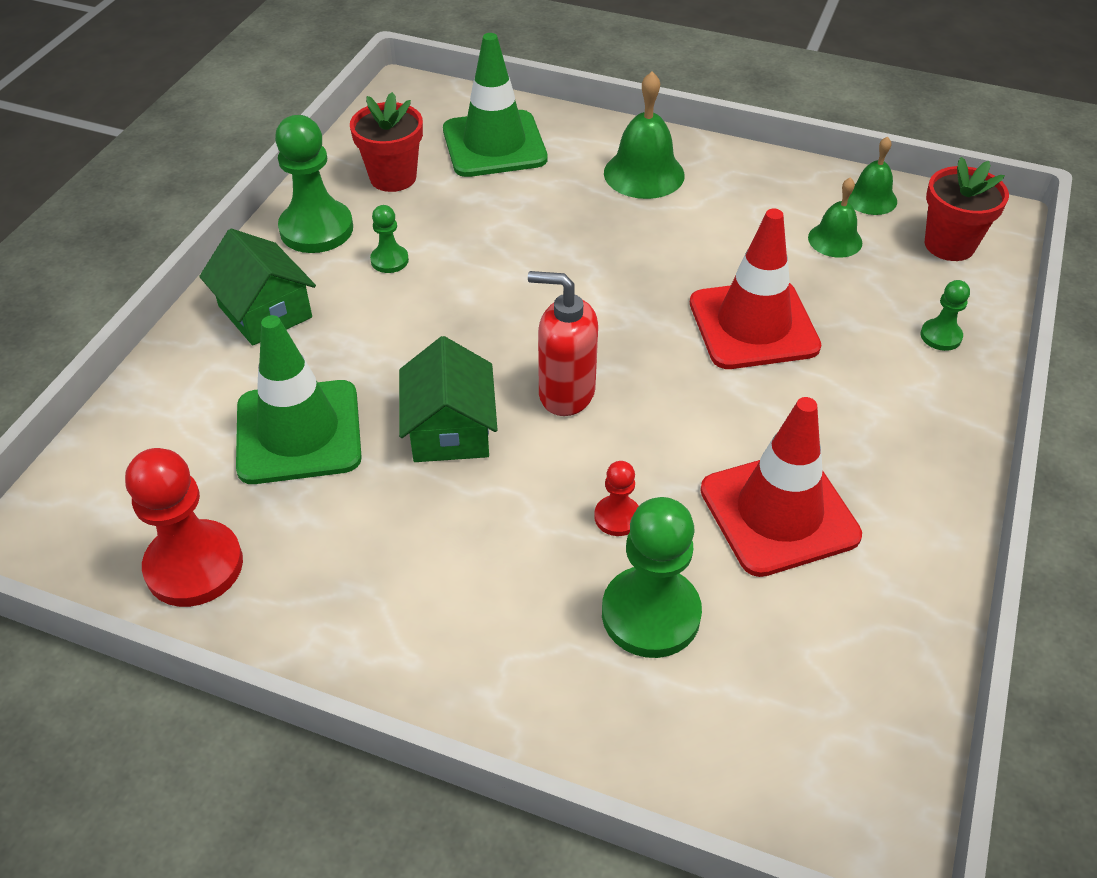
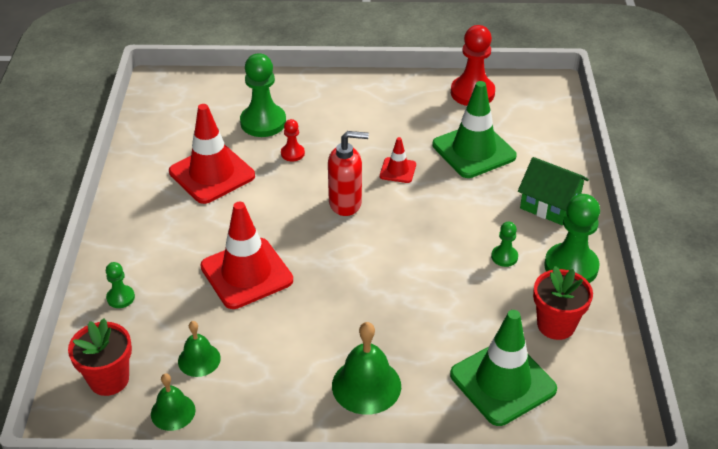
camera: 160 degrees right, 5 degrees down
green house [399,336,497,462] -> red traffic cone [380,137,416,183]

